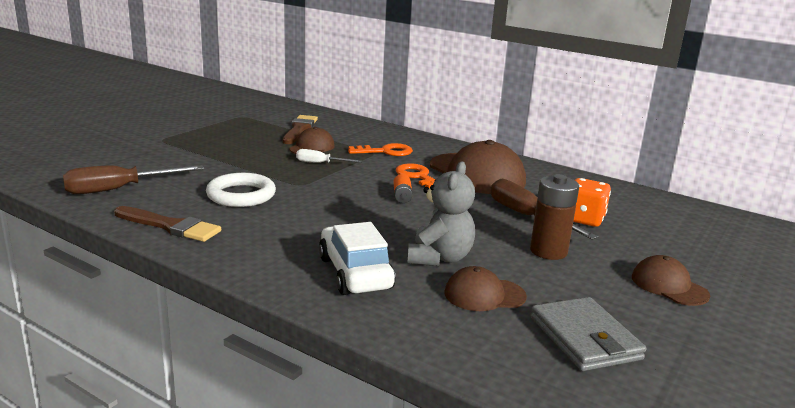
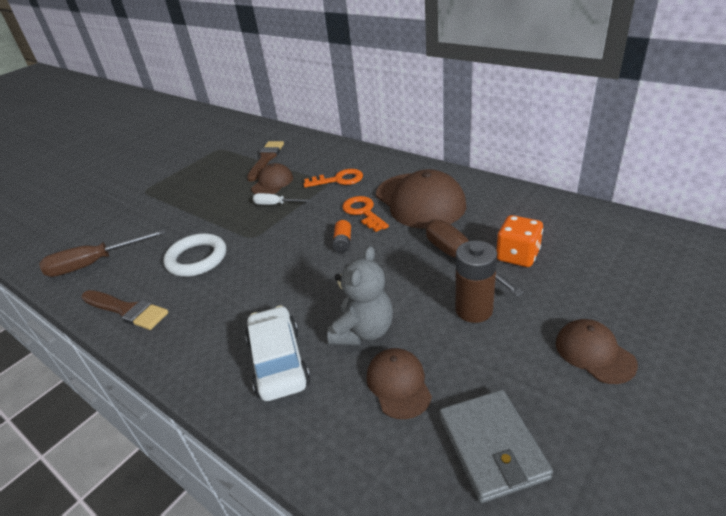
camera: 10 degrees right, 15 degrees up
brown cap [445,266,527,311] -> brown cap turned 75 degrees clockwise [367,348,432,419]

